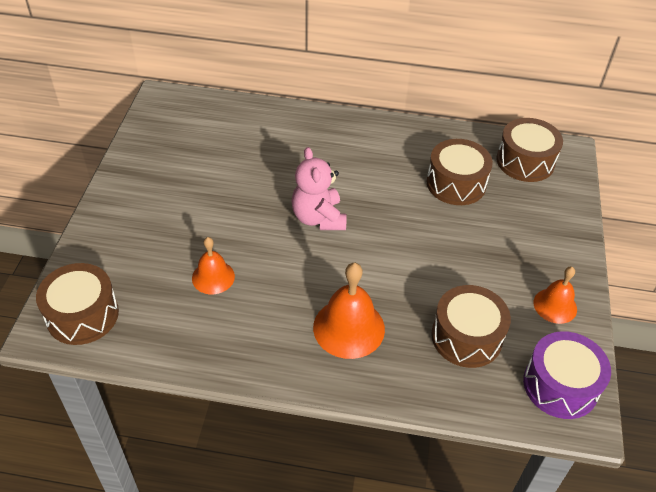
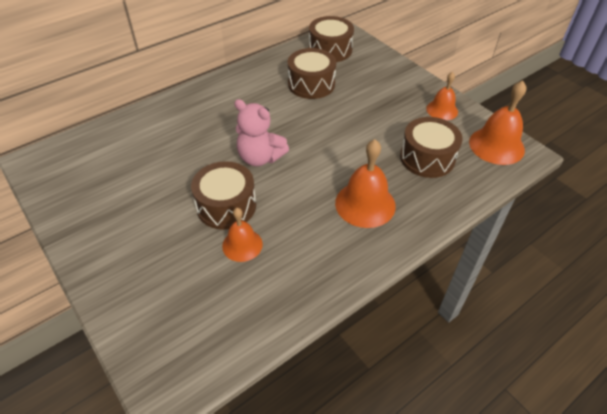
camera: 45 degrees left, 0 degrees up
brown drum [36,263,119,345] -> brown drum moved to [191,161,256,230]
purple drum [523,331,611,419] -> orange bell [469,80,526,165]

